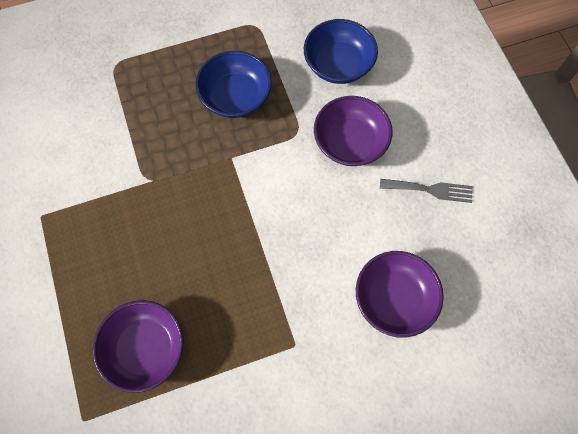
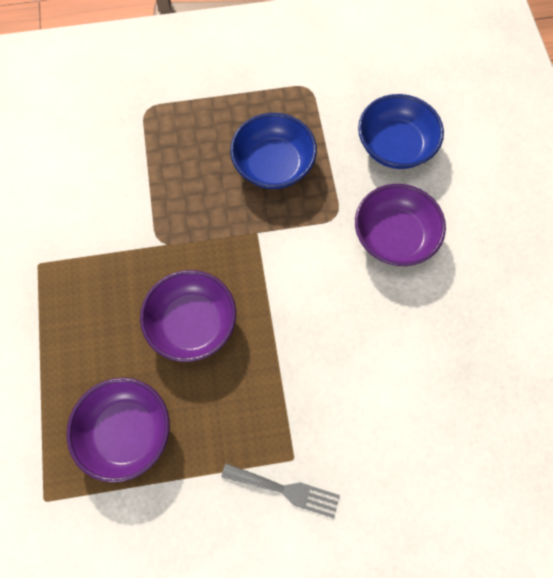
camera: 10 degrees right, 0 degrees up
purple bowl [356,251,444,337] -> purple bowl moved to [140,270,236,362]
grey fork [380,179,472,203] -> grey fork moved to [221,463,340,518]

